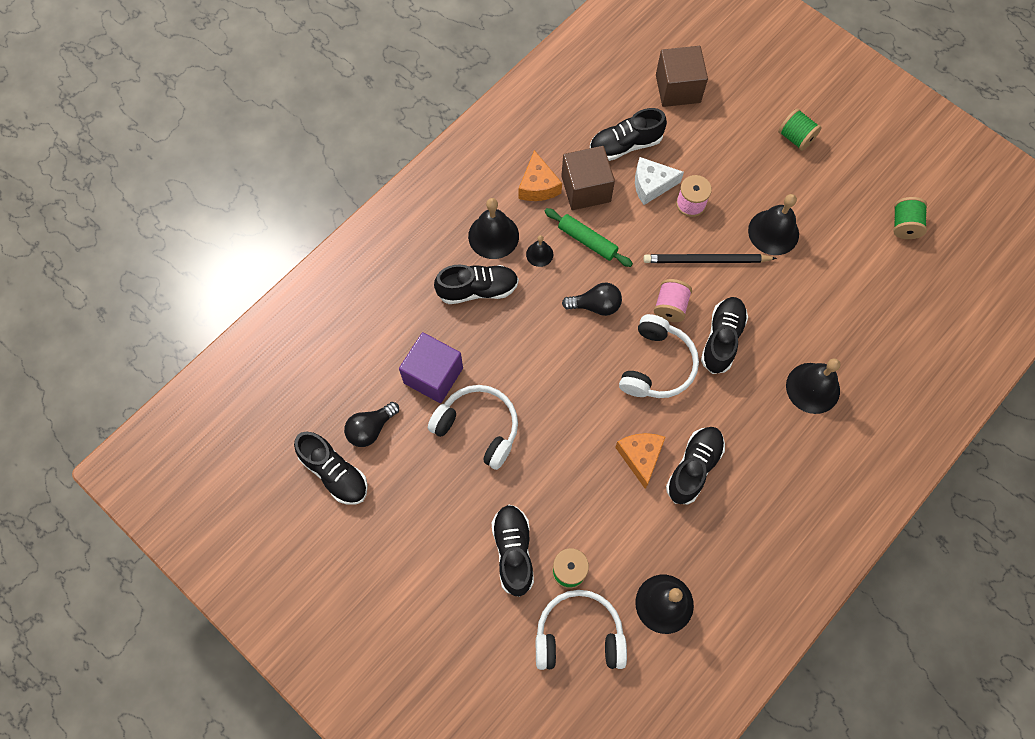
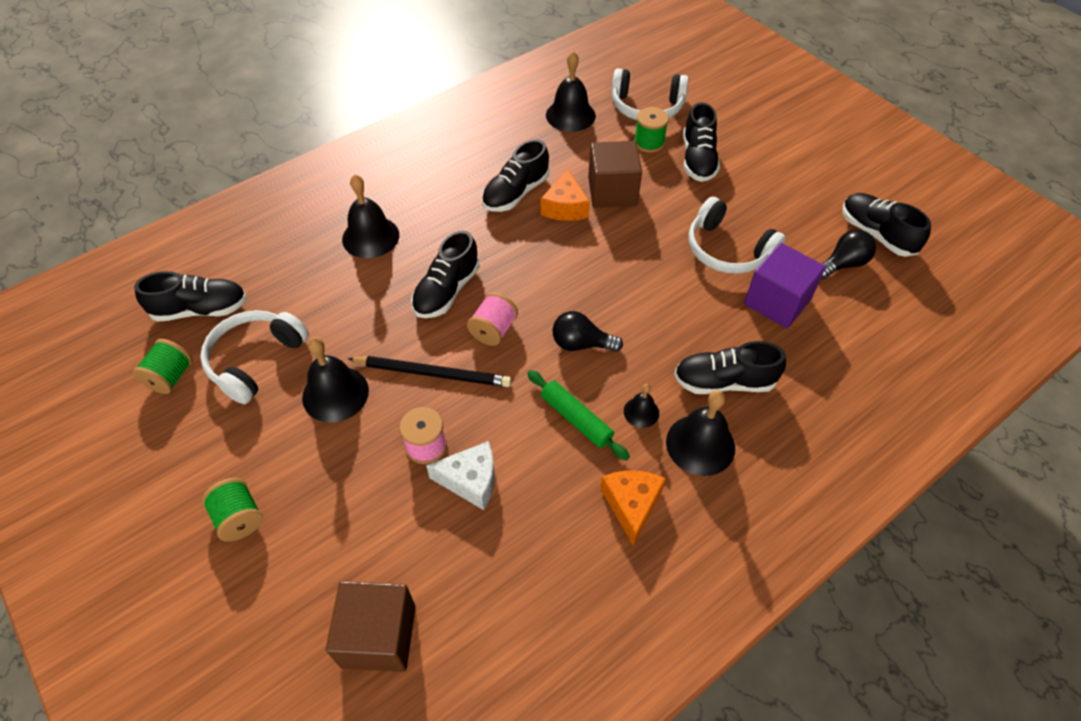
camera: 170 degrees left, 15 degrees down
brown cube [561,146,615,210] -> brown cube moved to [588,141,642,208]
black shoe [590,108,667,161] -> black shoe moved to [134,271,247,322]
white headphones [619,314,699,398] -> white headphones moved to [200,310,309,404]

